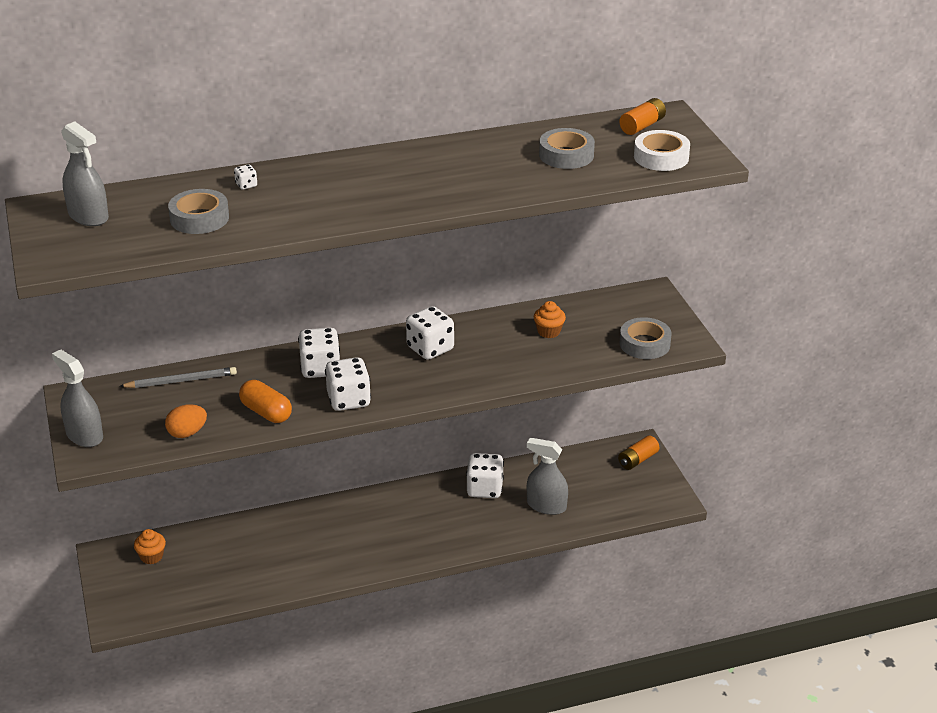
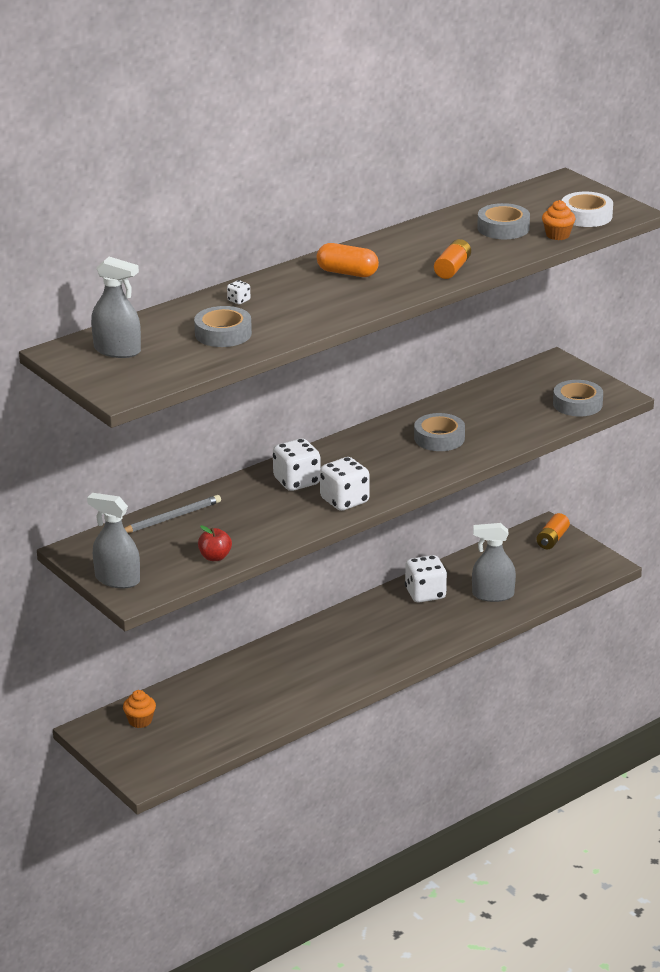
camera: 20 degrees left, 5 degrees down
orange egg [165,404,207,438] -> red apple [198,525,232,561]
orange capsule [239,380,292,423] -> orange capsule moved to [316,243,379,277]
white dice [406,306,454,360] -> none
orange cupcake [534,301,566,338] -> orange cupcake moved to [542,200,576,240]
orange battery [620,98,666,135] -> orange battery moved to [434,239,471,279]
none -> grey tape [414,413,465,451]

